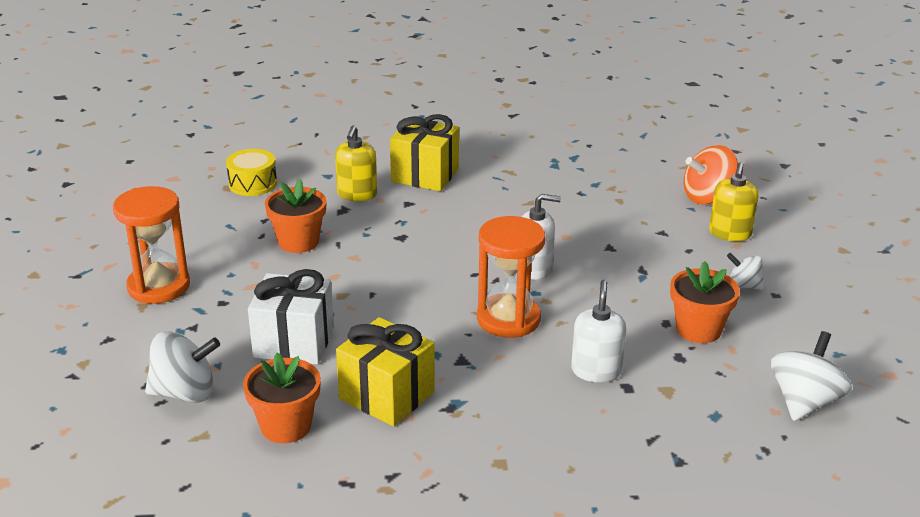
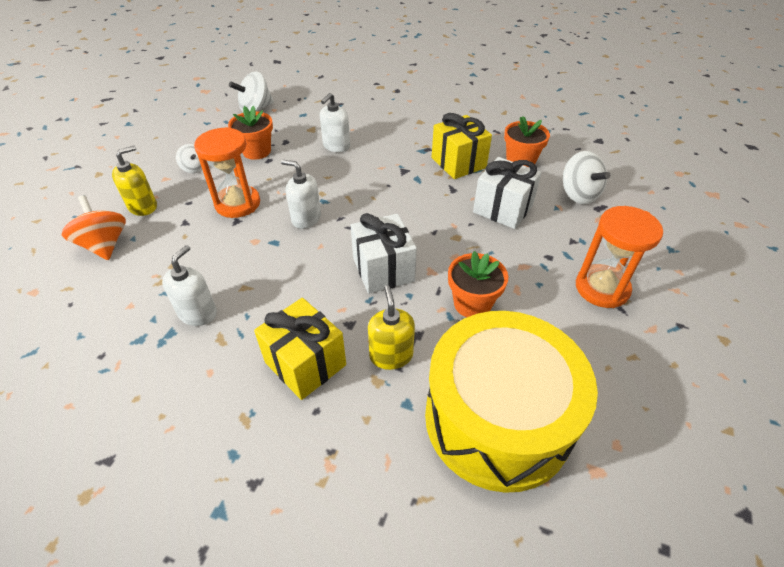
camera: 155 degrees left, 15 degrees up
white spinning top [145,331,220,403] -> white spinning top turned 135 degrees counterclockwise [563,151,610,204]
yellow drum [226,149,277,196] -> yellow drum [425,311,598,493], size x2.50
yellow soap dispenser [335,125,377,201] -> yellow soap dispenser turned 45 degrees counterclockwise [368,285,415,370]
orange hourglass [477,216,545,338] -> orange hourglass moved to [194,127,260,218]
orange spinning top [684,145,738,204] -> orange spinning top turned 120 degrees counterclockwise [62,195,126,260]
none -> white soap dispenser [162,245,217,326]
none -> white gift [351,213,417,294]

